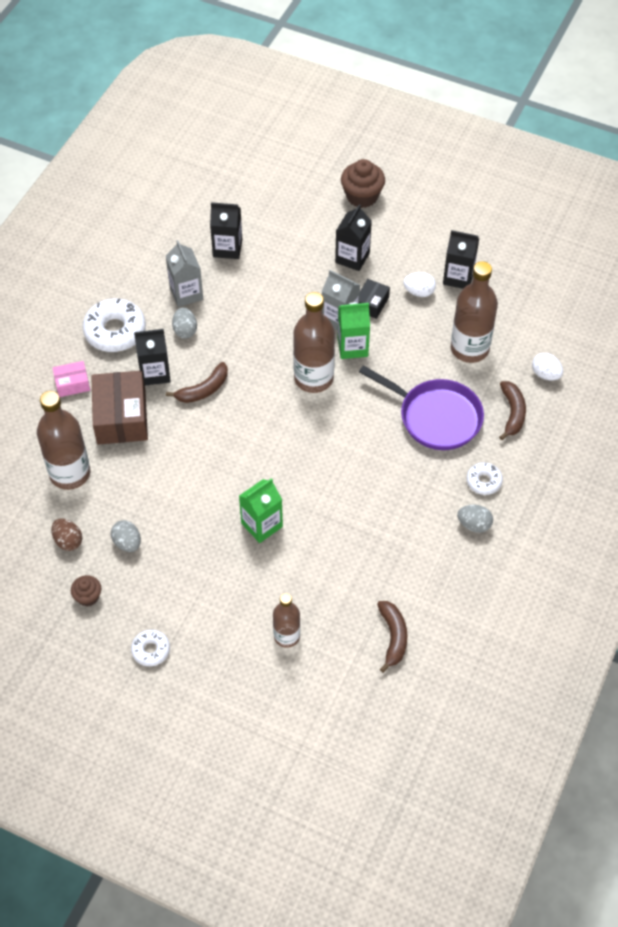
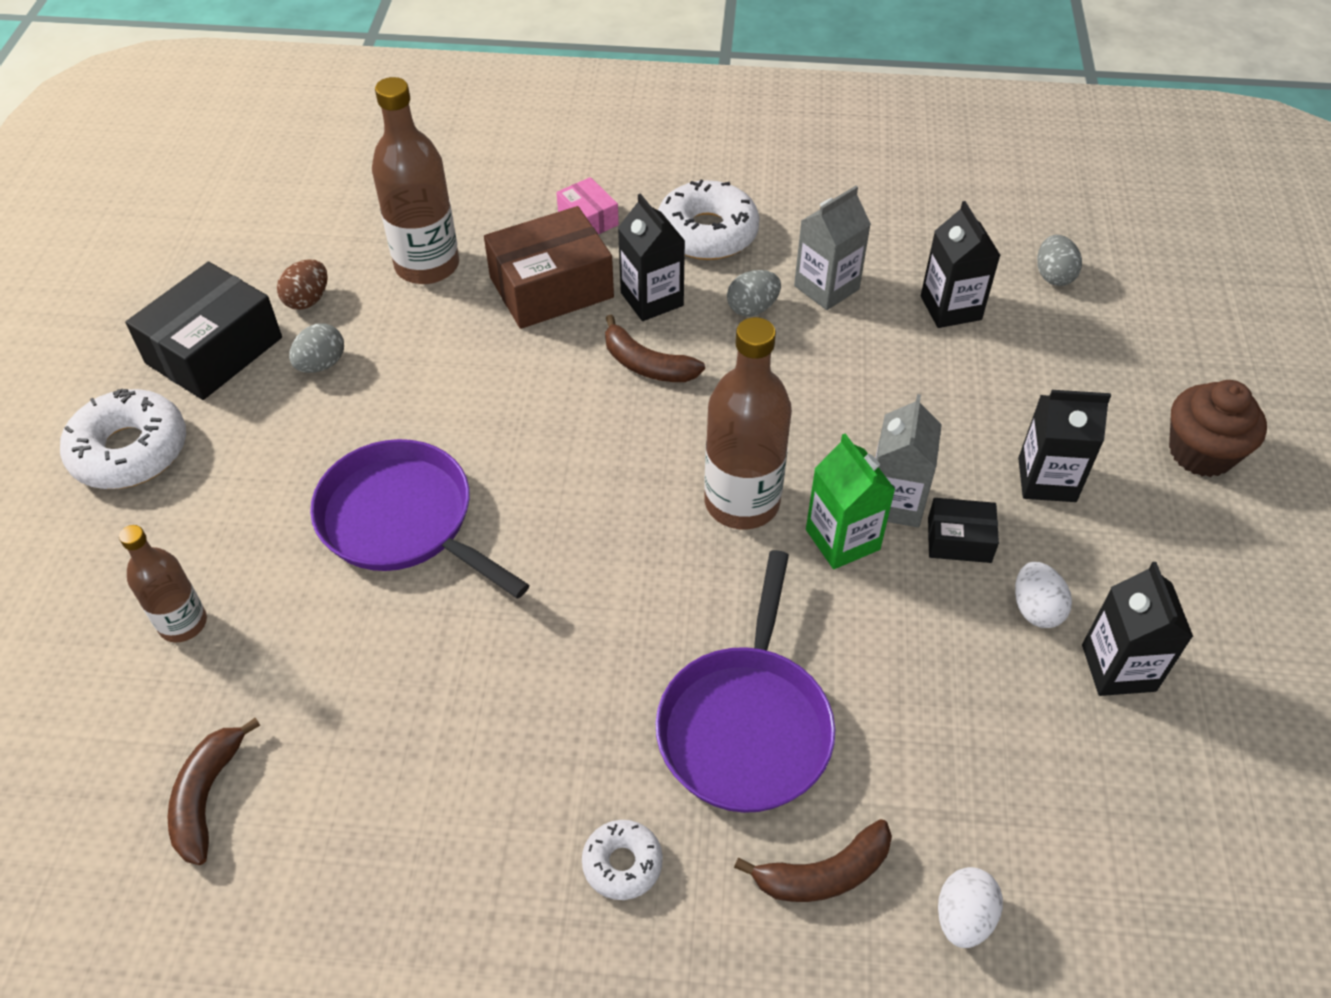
camera: 70 degrees right, 5 degrees down
brown cupcake [71,575,101,606] -> black box [125,262,282,400]
white donut [131,630,170,666] -> white donut [60,388,186,489], size x1.86
green carton [239,478,283,543] -> purple pan [310,439,530,599]
brown banana [377,601,407,673] -> brown banana turned 120 degrees clockwise [167,718,260,865]
brown bottle [451,261,498,363] -> none
grey egg [457,505,493,533] -> grey egg moved to [1037,235,1082,286]

